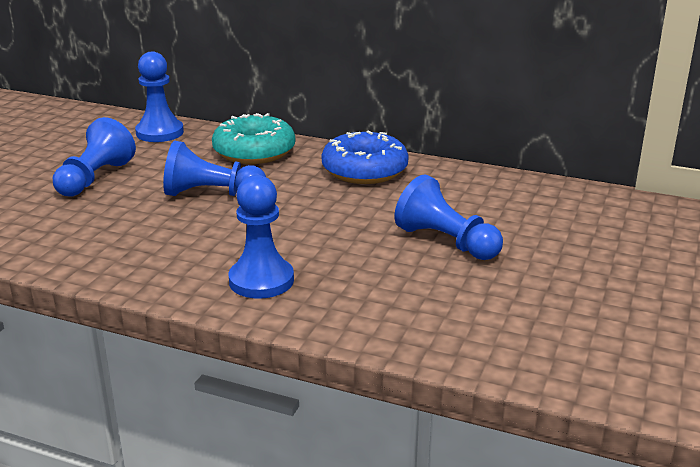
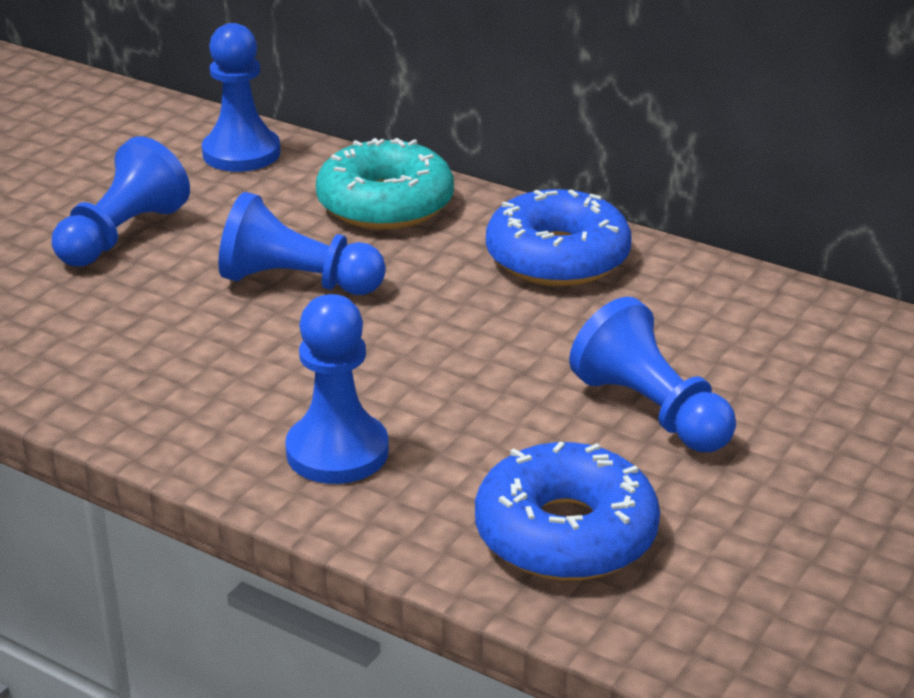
camera: 10 degrees right, 5 degrees up
none -> blue donut [475,441,660,581]

